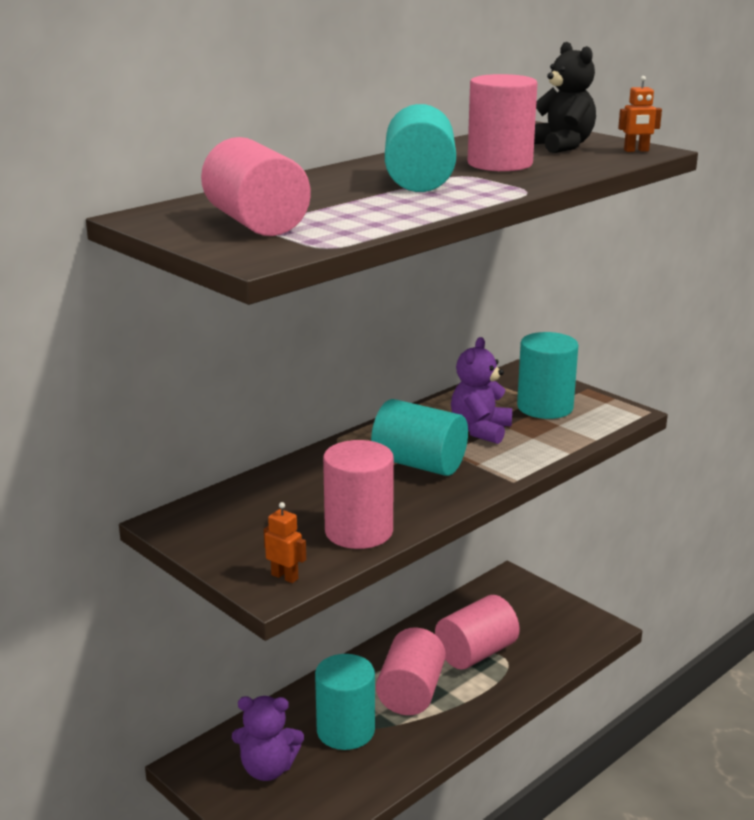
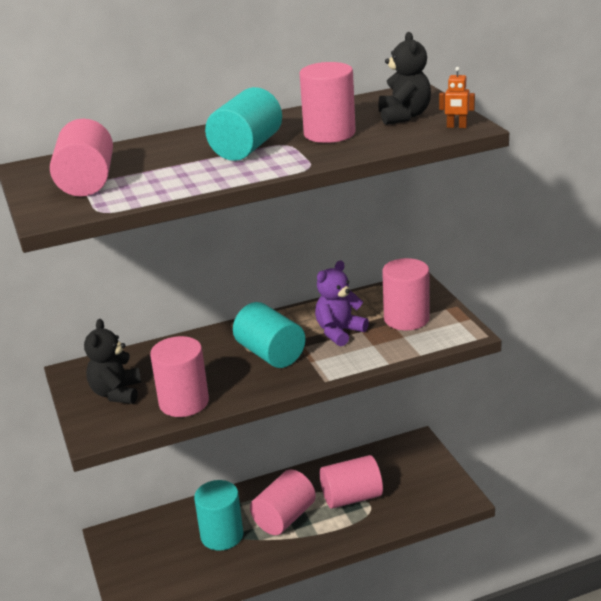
camera: 25 degrees right, 5 degrees up
purple teddy bear [232,696,304,781] -> none
orange robot [264,502,306,583] -> none
turquoise cylinder [517,332,578,419] -> pink cylinder [382,258,430,331]
none -> black teddy bear [84,319,141,404]

